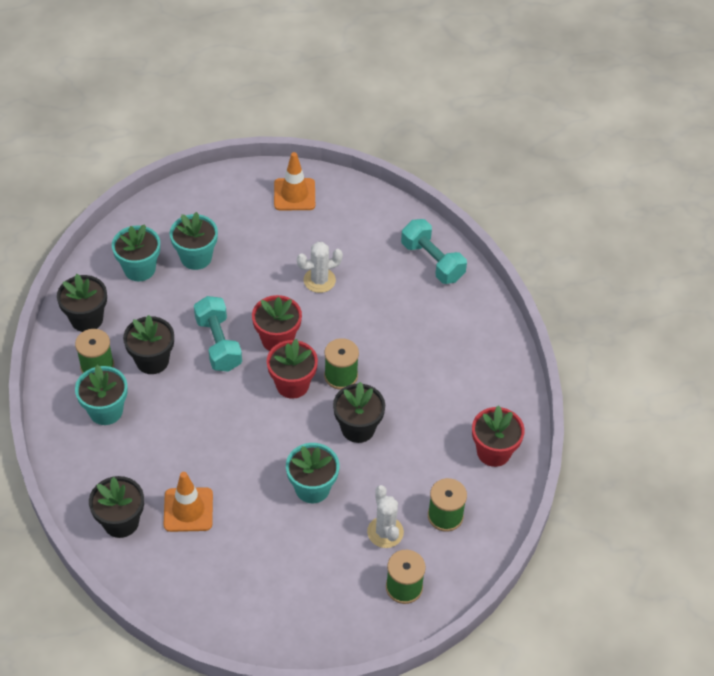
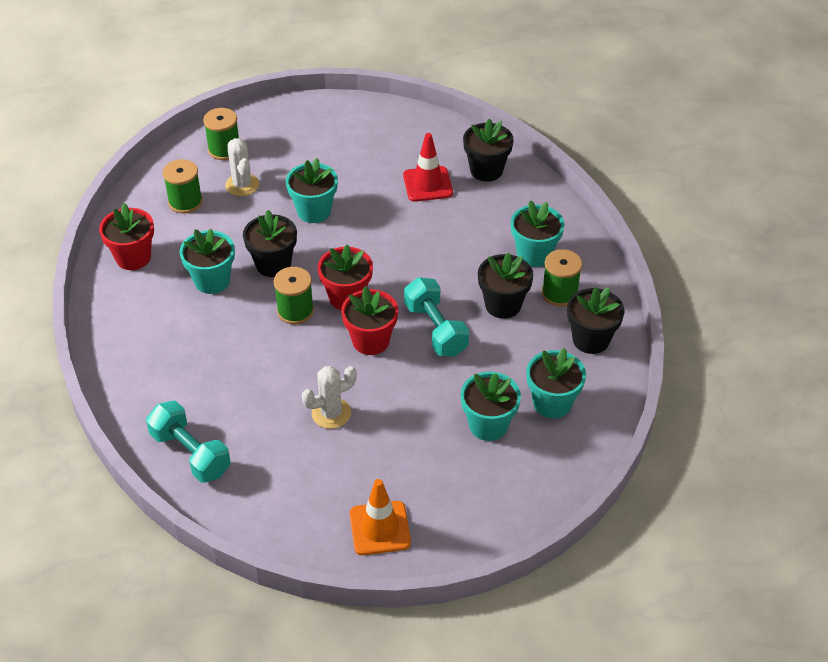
camera: 175 degrees right, 5 degrees down
orange traffic cone [163,472,213,532] -> red traffic cone [403,133,453,202]
none -> turquoise flower pot [179,229,235,294]

